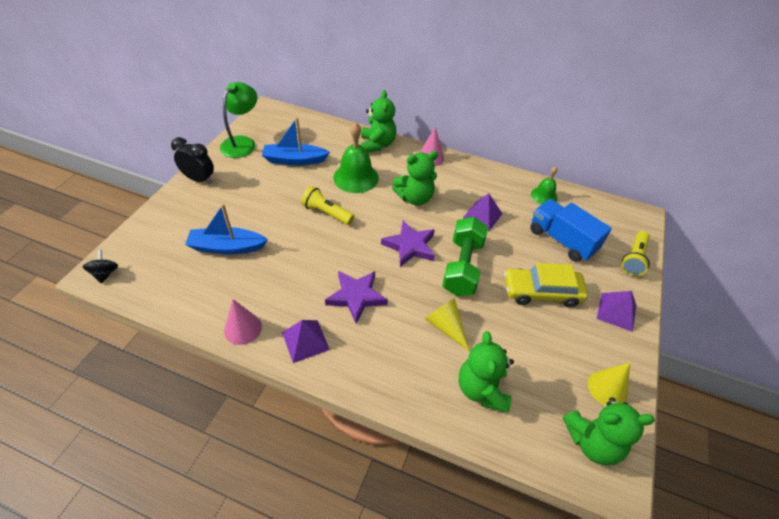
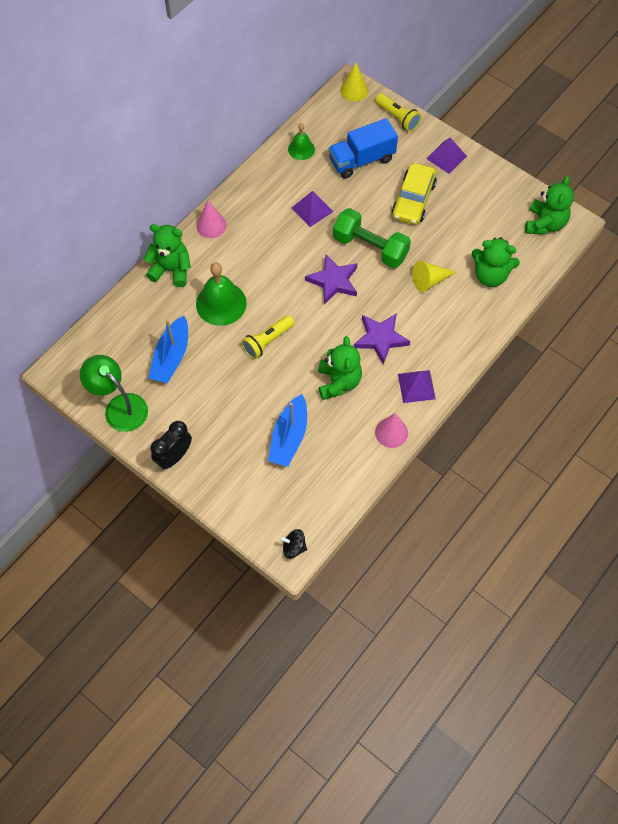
camera: 70 degrees left, 15 degrees up
green teddy bear [392,151,438,206] -> green teddy bear moved to [318,336,362,400]
yellow cone [588,362,630,405] -> yellow cone moved to [340,63,368,102]

